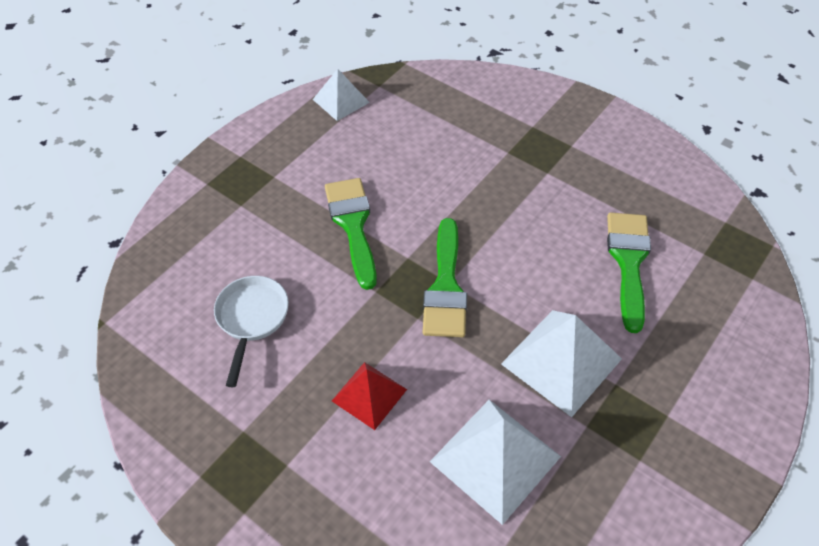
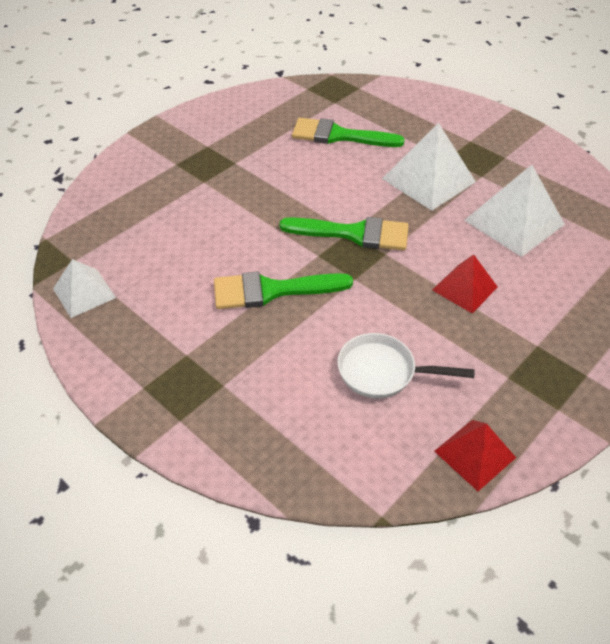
camera: 85 degrees left, 5 degrees down
none -> red pyramid [434,420,516,491]

